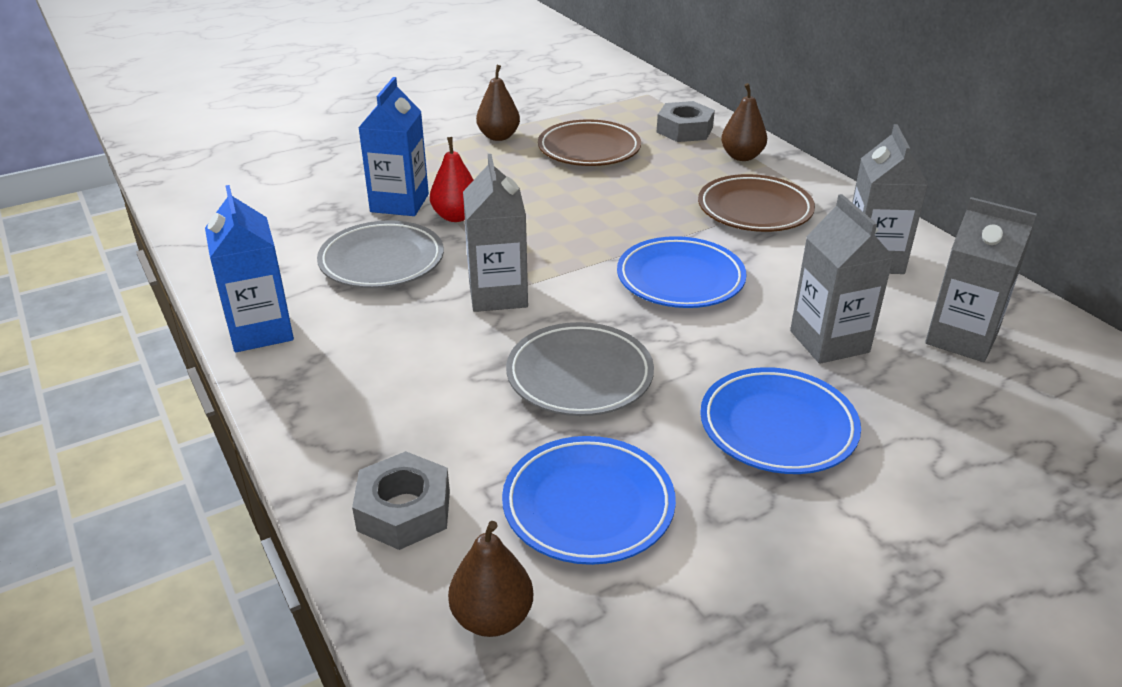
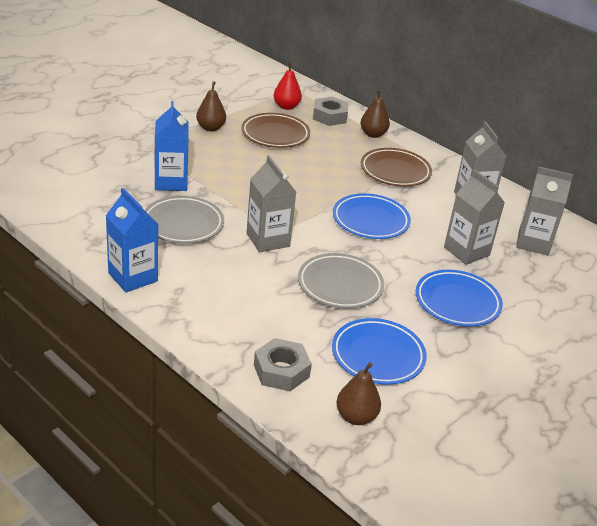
camera: 20 degrees left, 0 degrees up
red pear [430,137,473,222] -> red pear moved to [274,62,302,110]

